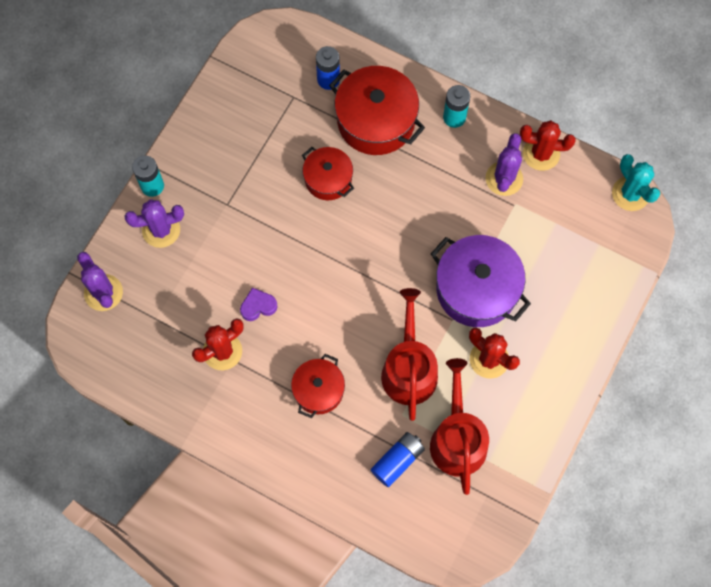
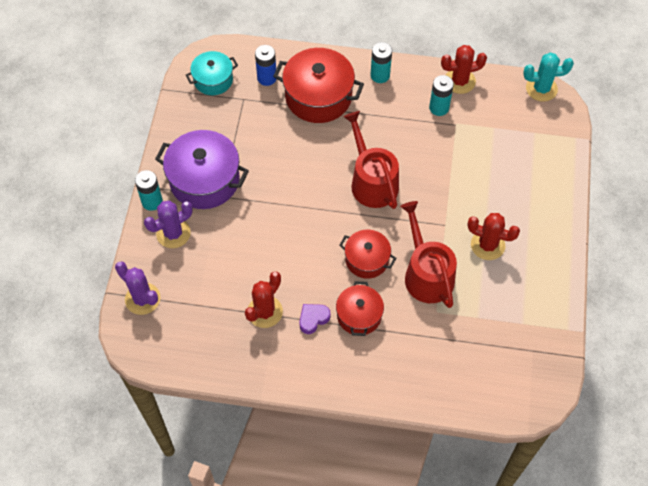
camera: 20 degrees left, 10 degrees down
purple heart [240,288,277,321] -> purple heart moved to [299,304,330,334]
red pot [302,147,354,200] -> red pot moved to [339,230,396,279]
blue battery [371,432,425,487] -> none
red watering can [430,358,489,495] -> red watering can moved to [343,111,399,209]
purple pot [431,235,531,327] -> purple pot moved to [155,130,249,209]
purple cactus [485,133,523,196] -> turquoise battery [429,75,454,116]
turquoise cactus [612,154,660,211] -> turquoise cactus turned 45 degrees counterclockwise [523,52,574,102]
none -> turquoise pot [186,51,238,95]

